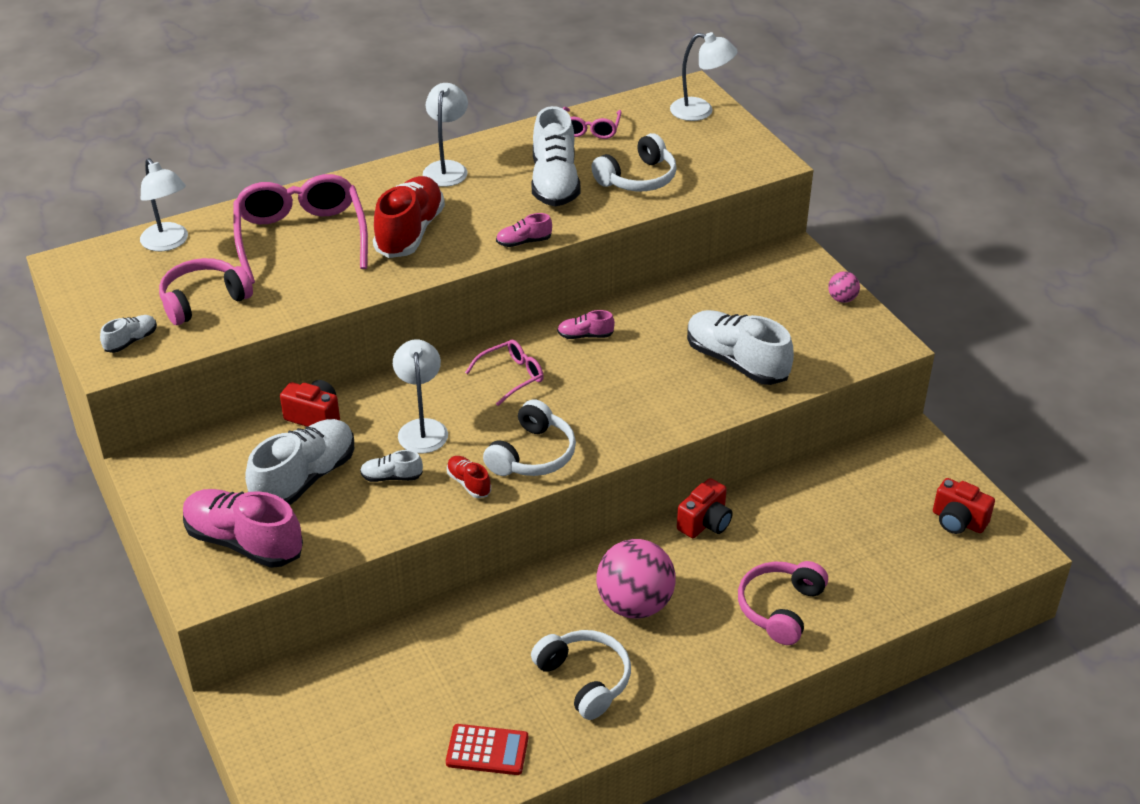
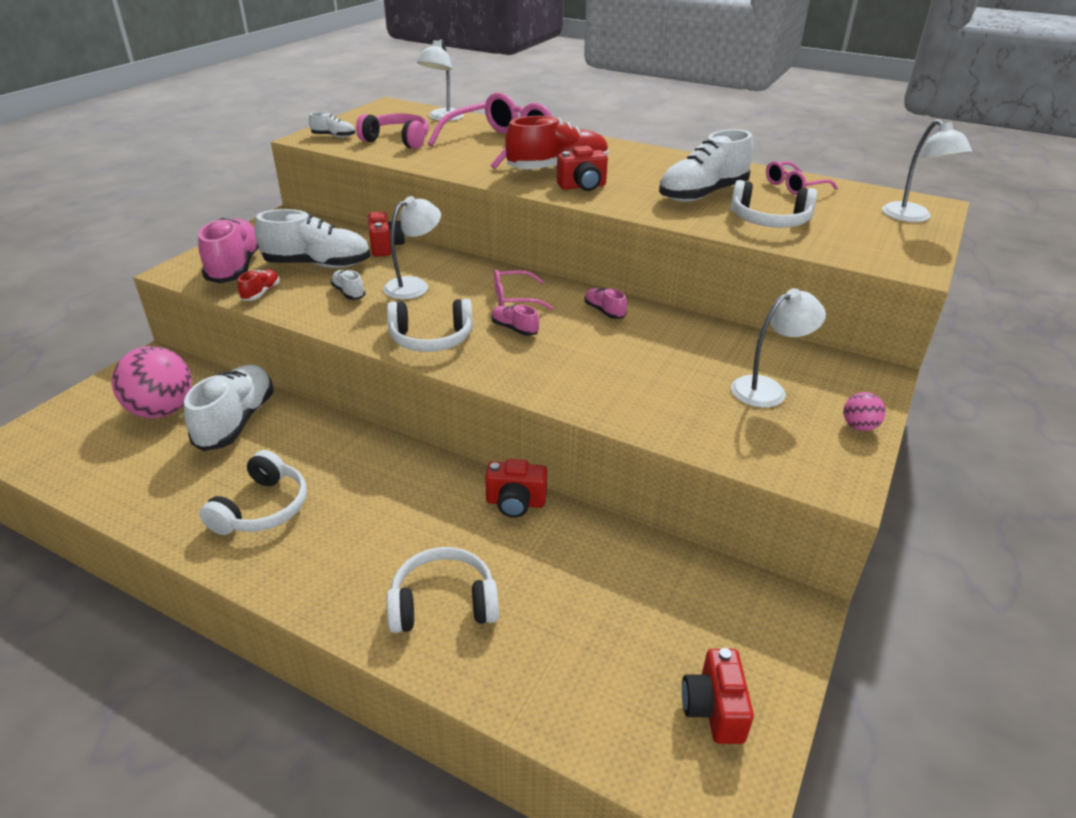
camera: 55 degrees right, 5 degrees down
white lamp [423,83,468,187] -> white lamp moved to [731,288,826,408]
red calculator [446,724,528,775] -> none
red shoe [447,456,491,498] -> red shoe moved to [238,269,280,301]
pink glasses [465,339,544,406] -> pink glasses turned 150 degrees clockwise [494,269,553,310]
pink shoe [496,213,552,247] -> pink shoe moved to [491,305,539,336]
pink ball [596,539,676,619] -> pink ball moved to [112,346,192,418]
white shoe [687,310,794,385] -> white shoe moved to [184,365,274,451]
pink headphones [738,561,828,645] -> white headphones [386,547,499,633]
none -> red camera [557,146,608,191]

